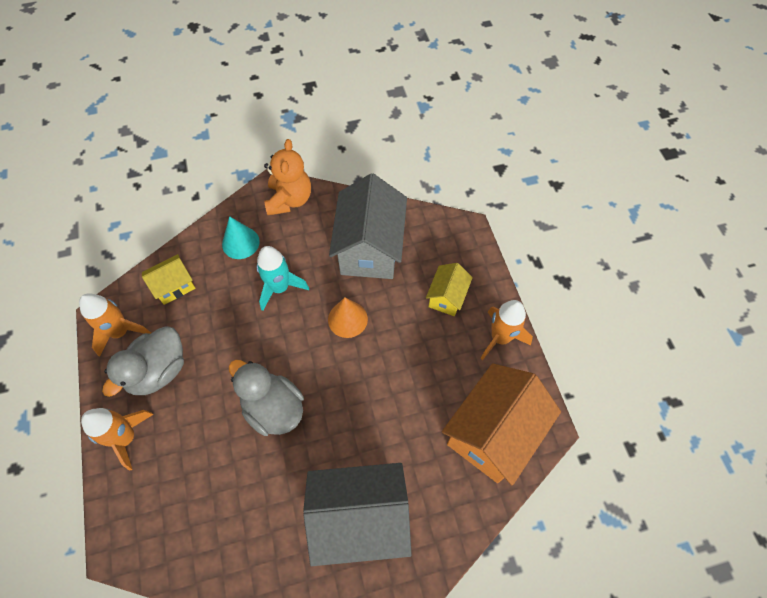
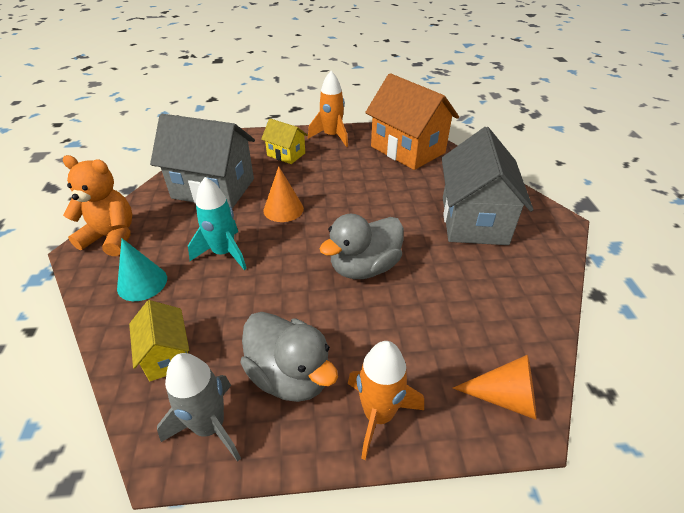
camera: 80 degrees left, 20 degrees down
orange rocket [79,293,151,357] -> grey rocket [157,353,241,462]
none -> orange cone [453,355,537,420]

